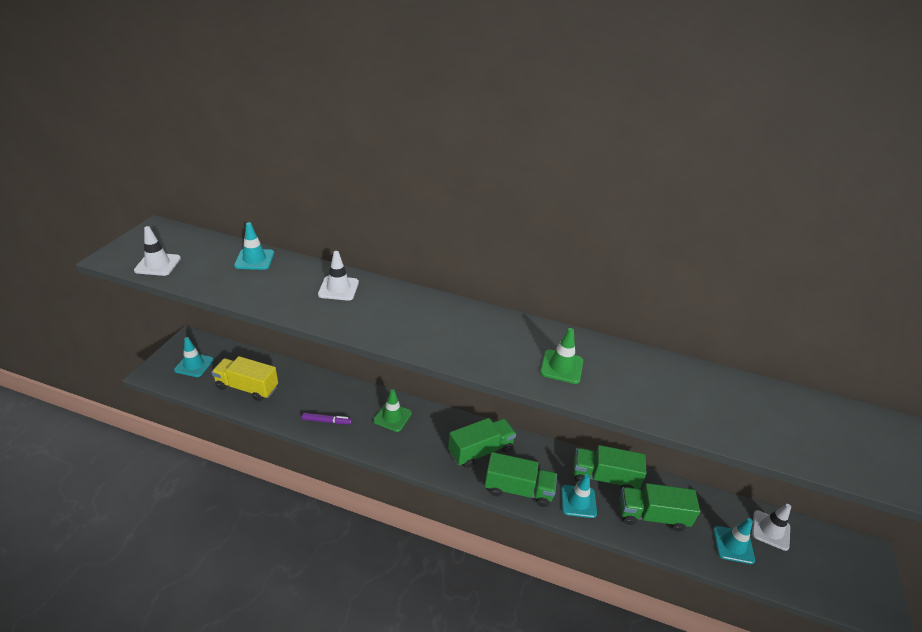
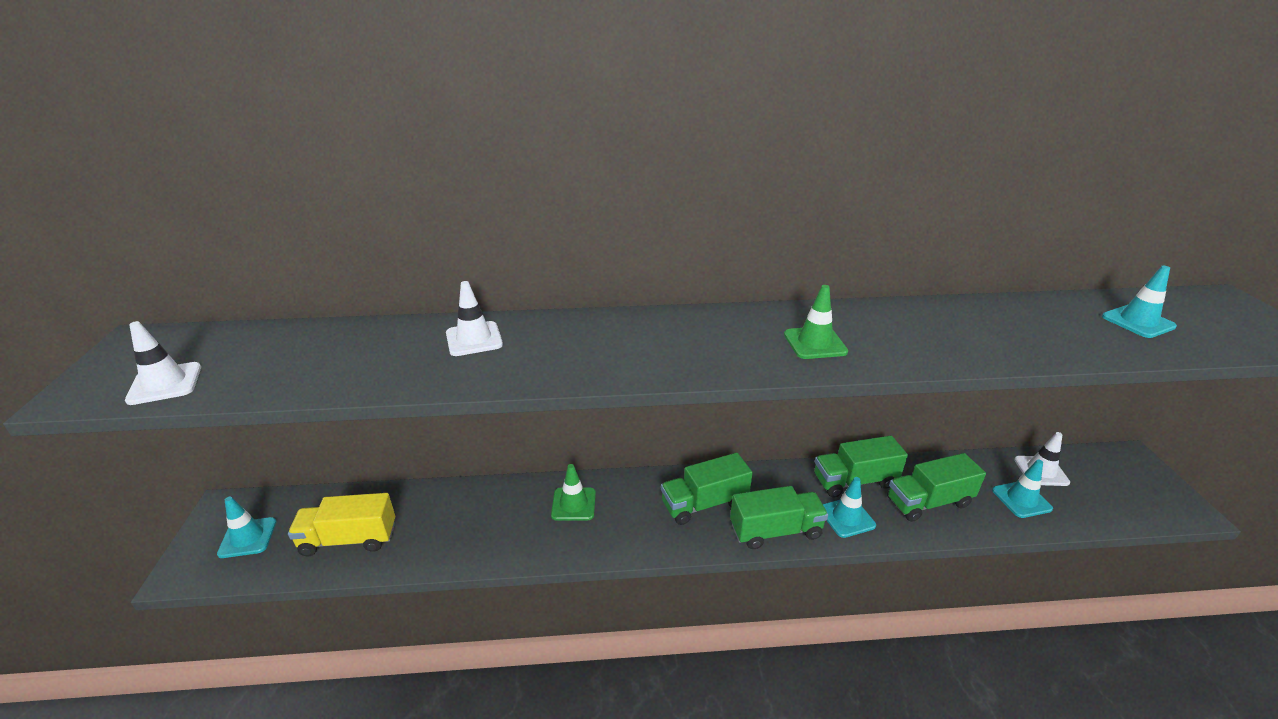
camera: 20 degrees left, 5 degrees down
turquoise traffic cone [234,222,274,270] -> turquoise traffic cone moved to [1102,266,1177,338]
purple marker [302,413,352,424] -> none
green truck [448,418,516,468] -> green truck turned 150 degrees counterclockwise [661,453,753,525]

